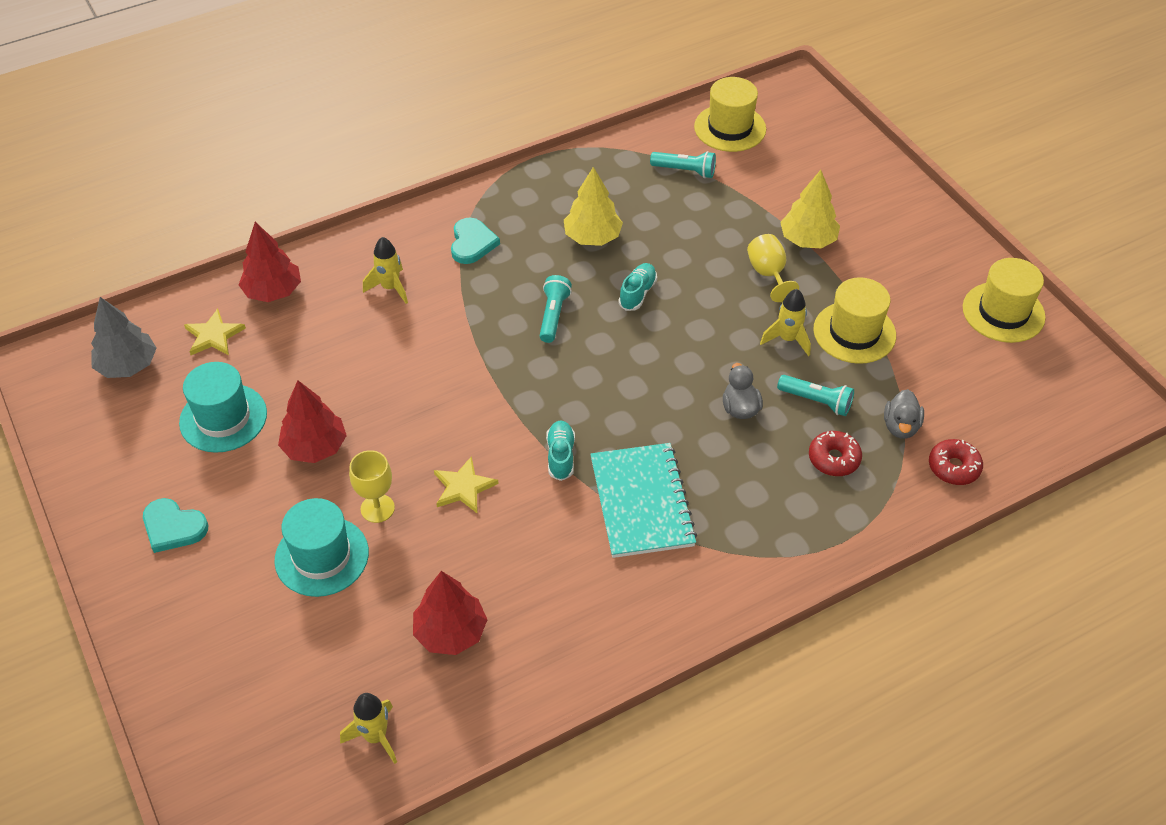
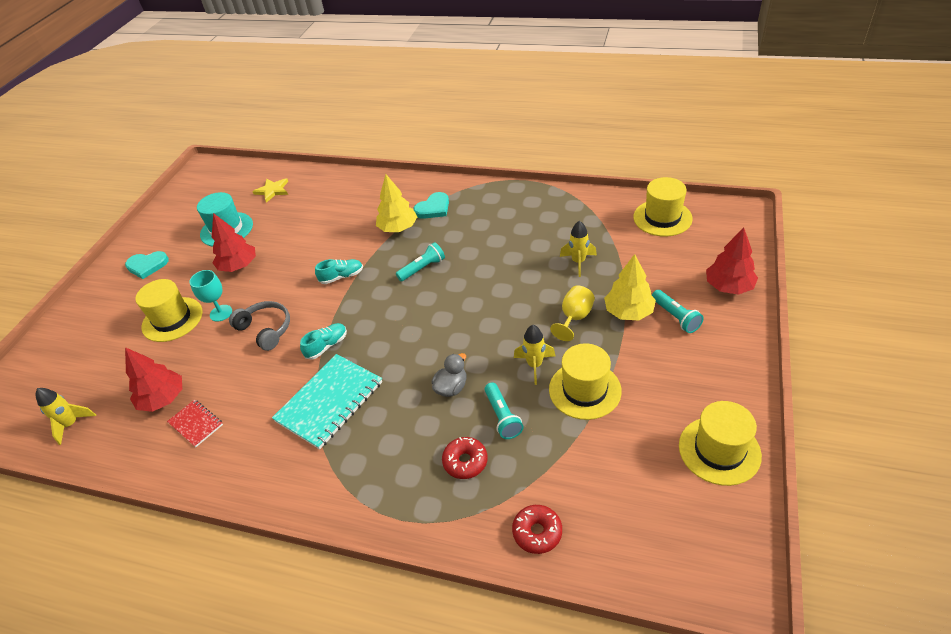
camera: 50 degrees right, 5 degrees down
grey tree [91,297,157,378] -> none
turquoise heart [143,498,208,553] -> turquoise heart turned 75 degrees counterclockwise [125,251,169,279]
red tree [239,222,301,302] -> red tree moved to [706,228,758,295]
turquoise hat [274,498,369,597] -> yellow hat [135,279,203,342]
yellow goblet [349,450,395,523] -> turquoise goblet [189,270,232,322]
yellow rocket [363,237,408,304] -> yellow rocket moved to [560,221,597,277]
yellow star [434,456,499,513] -> grey headphones [229,301,290,351]
yellow tree [564,167,623,246] -> yellow tree moved to [376,174,417,232]
turquoise shoe [619,263,657,311] -> turquoise shoe moved to [315,259,363,284]
turquoise flashlight [650,151,716,178] -> turquoise flashlight moved to [652,290,704,333]
grey duck [884,389,924,439] -> none
none -> red notebook [167,399,223,447]

